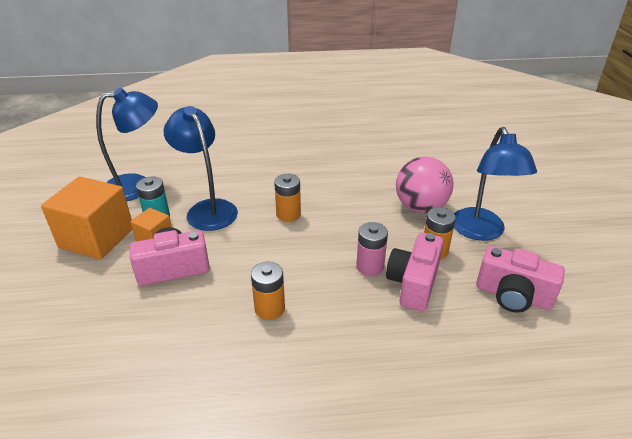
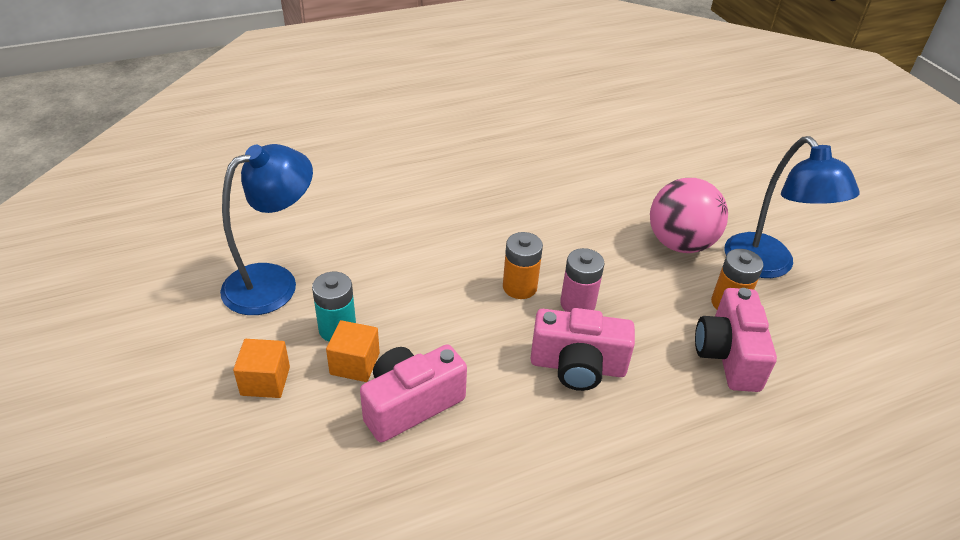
camera: 20 degrees left, 5 degrees up
orange cube [41,177,132,260] -> orange cube [233,339,290,398], size x0.50
blue lamp [164,106,238,231] -> none
orange battery [251,262,285,320] -> none
pink battery [356,222,388,276] -> pink battery moved to [560,248,604,312]
pink camera [476,246,565,313] -> pink camera moved to [530,308,635,391]

